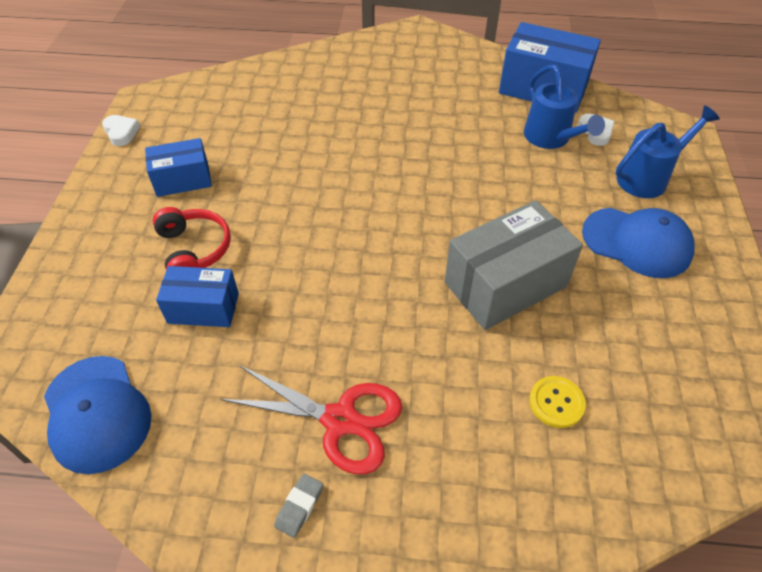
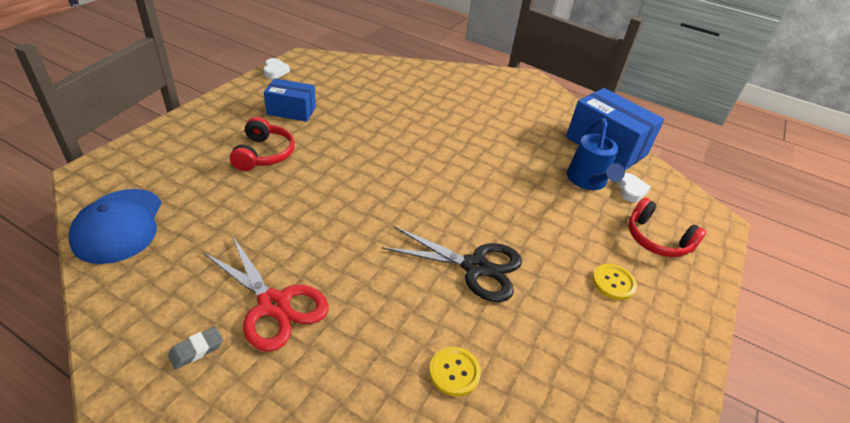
camera: 20 degrees right, 10 degrees down
blue box [156,266,239,327] -> none
grey box [445,200,583,330] -> black scissors [382,226,522,302]
blue cap [582,208,695,278] -> yellow button [592,264,637,300]
blue watering can [616,106,720,198] -> red headphones [628,198,706,257]

